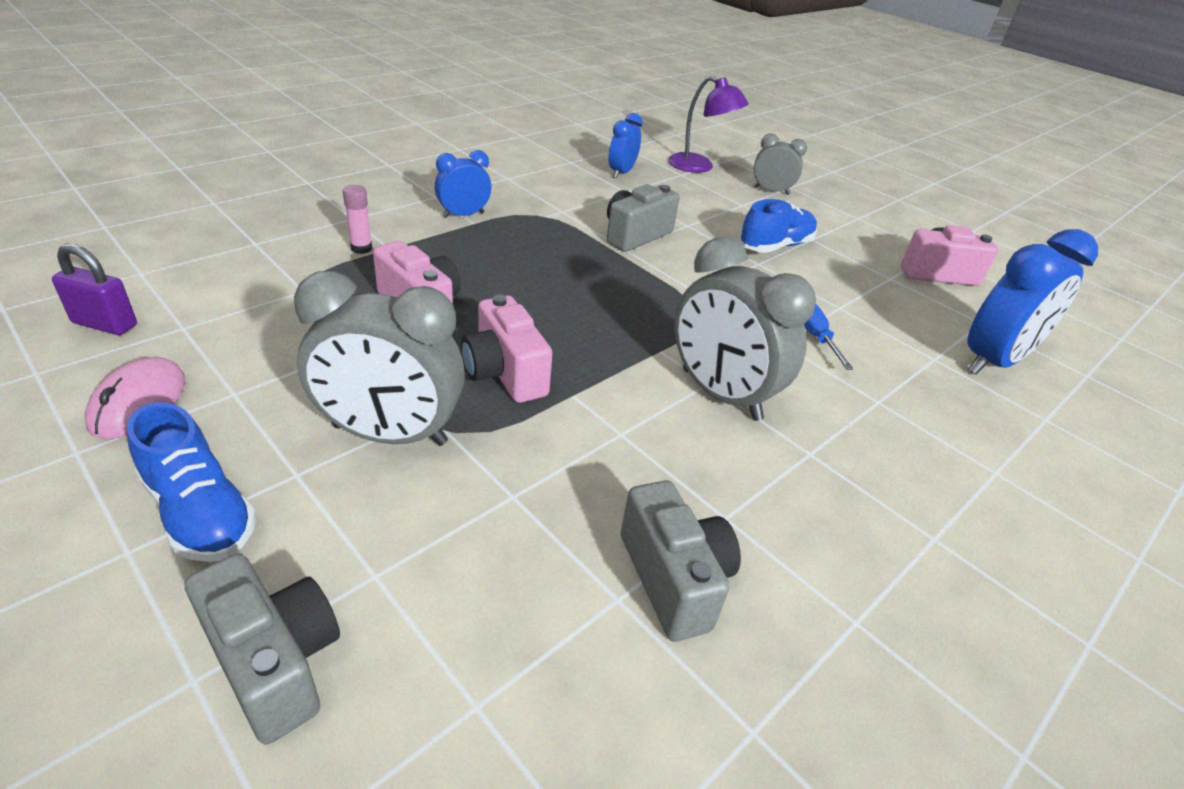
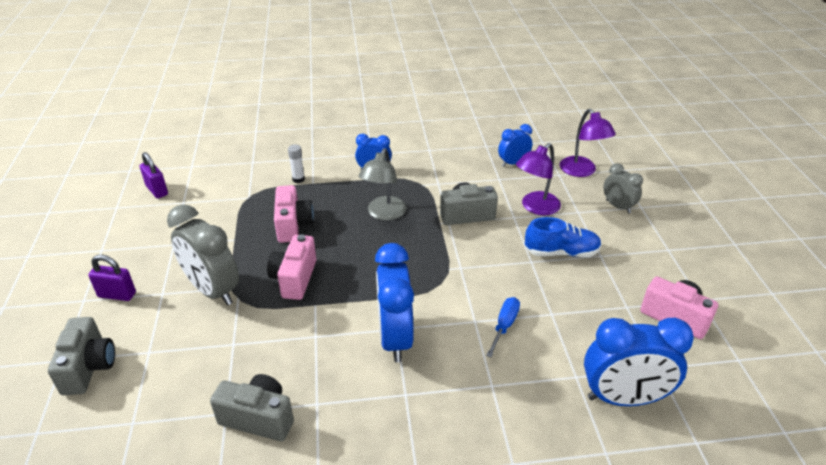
camera: 40 degrees right, 0 degrees up
pink mouse [85,357,186,439] -> none
blue shoe [127,402,257,562] -> purple padlock [88,255,136,301]
pink glue stick [343,185,372,254] -> white glue stick [288,144,305,183]
grey camera [621,480,741,641] -> grey camera turned 90 degrees counterclockwise [210,374,294,441]
grey clock [674,237,816,421] -> blue clock [375,243,414,362]
none -> grey lamp [359,148,407,221]
none -> purple lamp [516,143,561,215]

